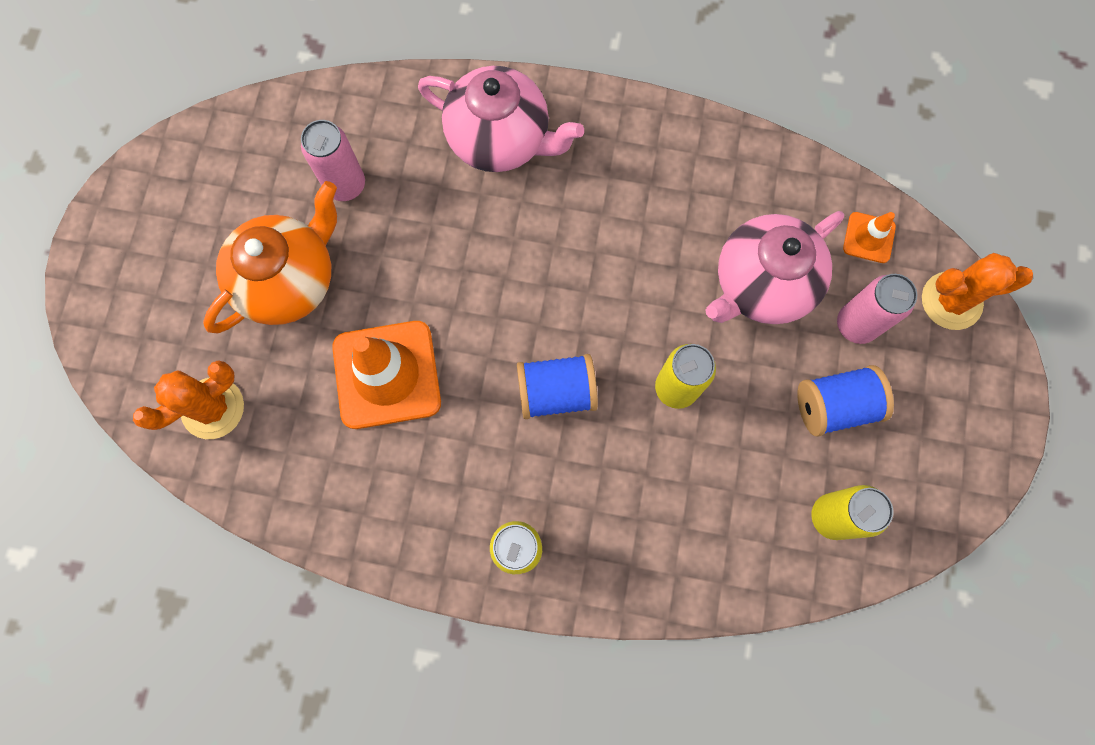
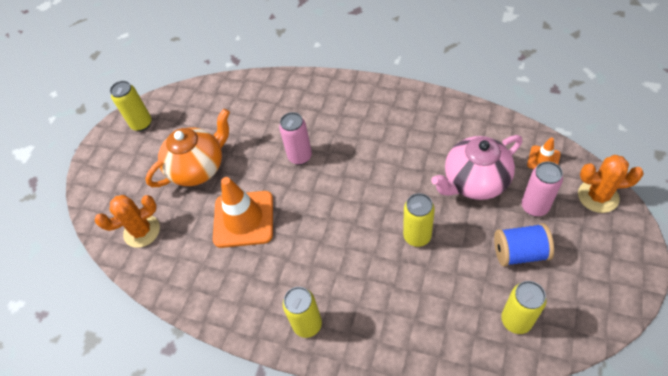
camera: 15 degrees right, 20 degrees down
pink can [301,120,365,201] -> pink can moved to [279,112,312,165]
pink teapot [418,66,584,172] -> none
blue spool [517,354,598,419] -> none
none -> yellow can [110,81,152,131]

